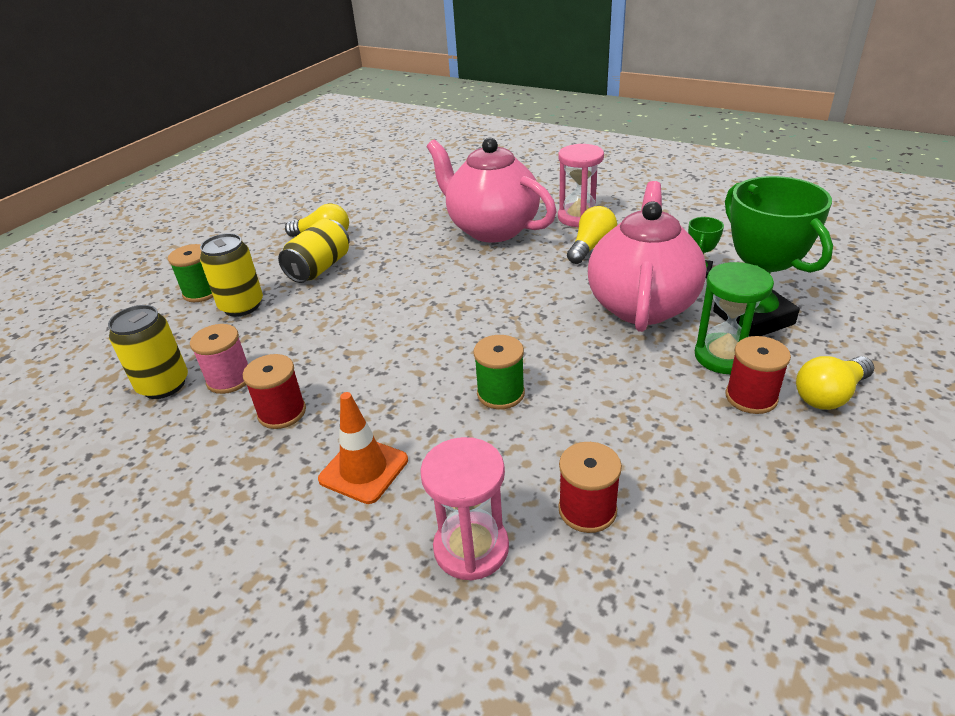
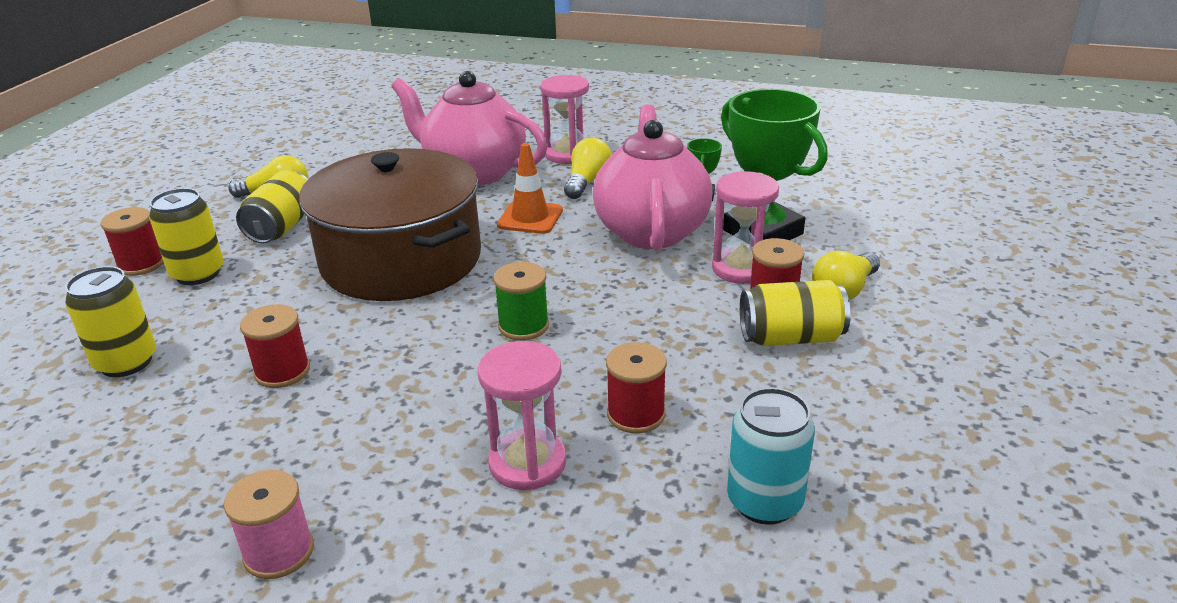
camera: 15 degrees left, 5 degrees down
green spool [168,244,213,302] -> red spool [100,207,164,276]
pink spool [190,324,248,394] -> pink spool moved to [224,470,314,579]
orange traffic cone [318,392,408,504] -> orange traffic cone moved to [497,143,563,234]
green hourglass [695,262,774,374] -> pink hourglass [712,171,779,284]
none -> brown pot [299,148,481,301]
none -> turquoise can [727,388,815,525]
none -> yellow can [740,280,850,346]

